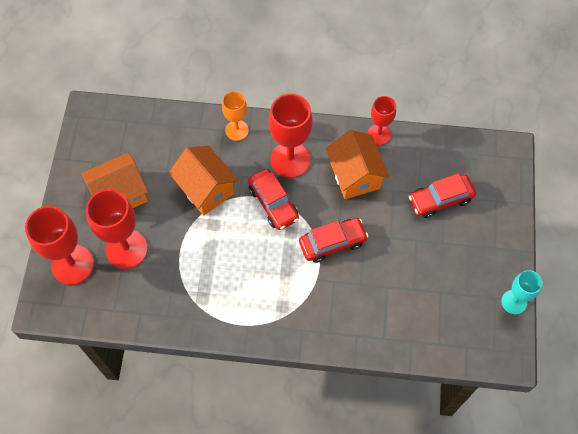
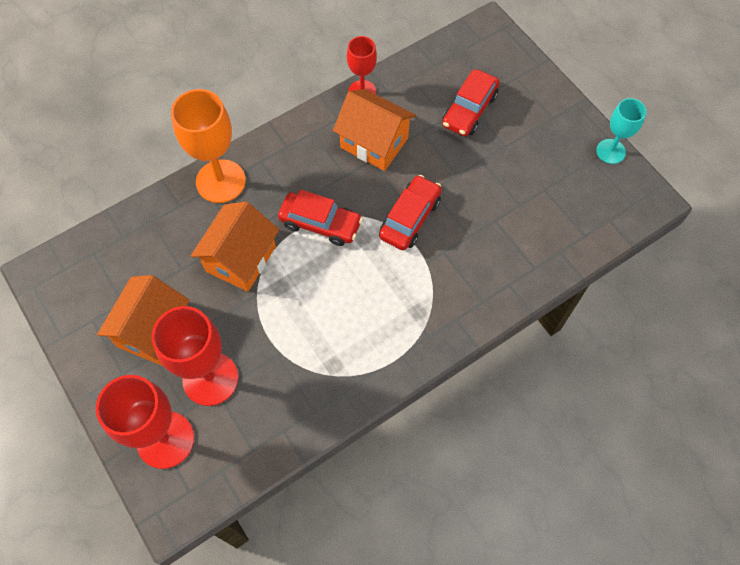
camera: 40 degrees left, 0 degrees up
orange house [169,146,239,216] -> orange house turned 75 degrees counterclockwise [191,202,279,292]
orange goblet [222,91,249,141] -> orange goblet [171,89,246,203], size x1.68
red goblet [269,94,313,178] -> none

